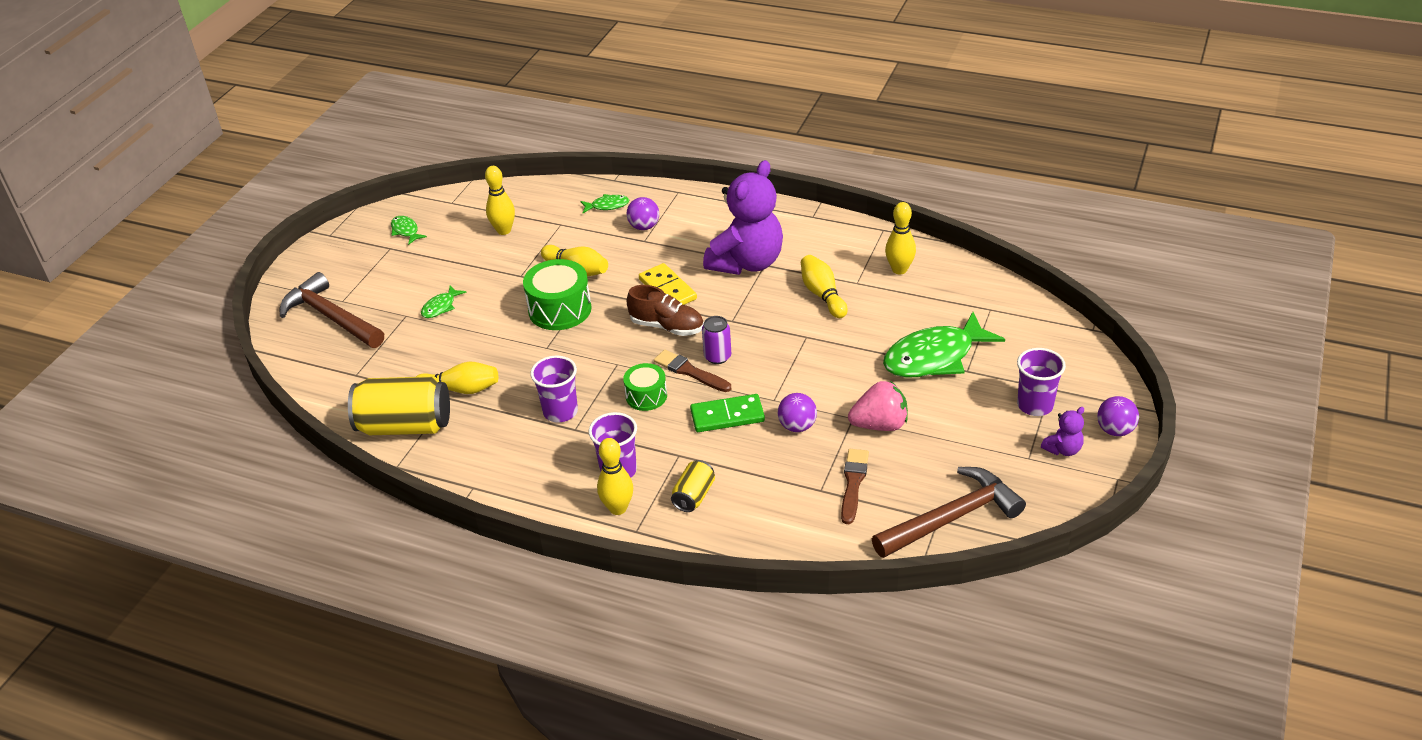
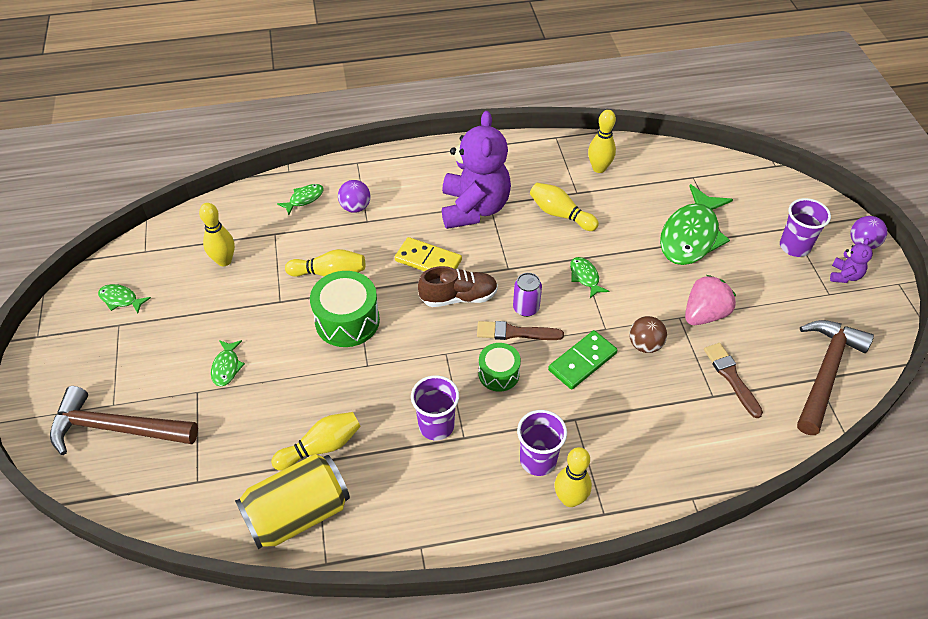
camera: 35 degrees left, 10 degrees up
yellow can [671,460,715,512] -> none
purple ball [778,393,817,432] -> brown ball [629,316,667,353]
none -> green fish [570,257,609,298]

